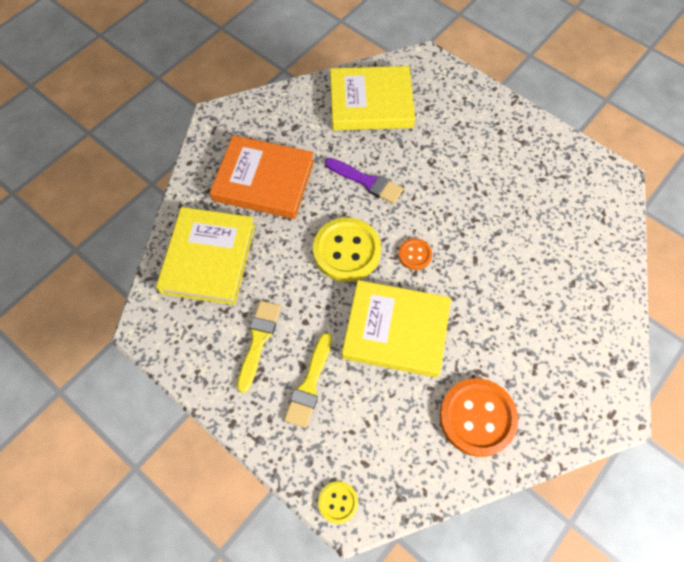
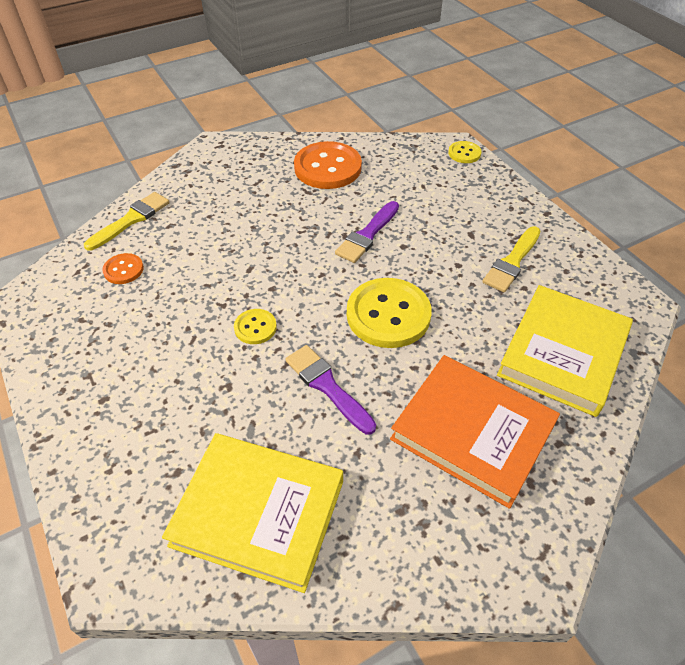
camera: 160 degrees left, 15 degrees down
yellow brush [284,333,332,428] -> yellow brush moved to [84,192,170,251]
yellow book [342,280,451,378] -> purple brush [335,201,399,263]
orange button [398,238,432,270] -> orange button moved to [102,253,144,284]
none -> yellow button [234,309,277,344]

